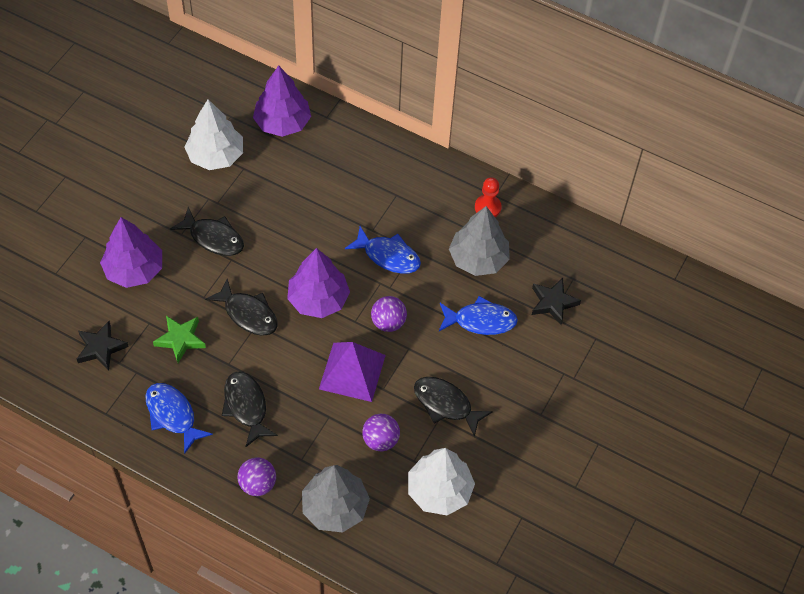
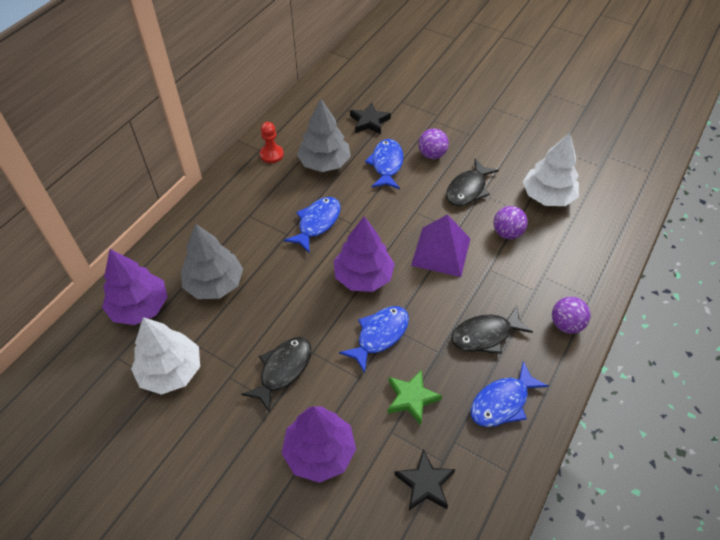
camera: 85 degrees left, 5 degrees down
black fish [205,279,277,336] -> blue fish [339,306,409,373]
grey tree [302,465,370,533] -> grey tree moved to [181,224,243,299]
purple ball [371,296,407,332] -> purple ball moved to [418,129,449,159]

